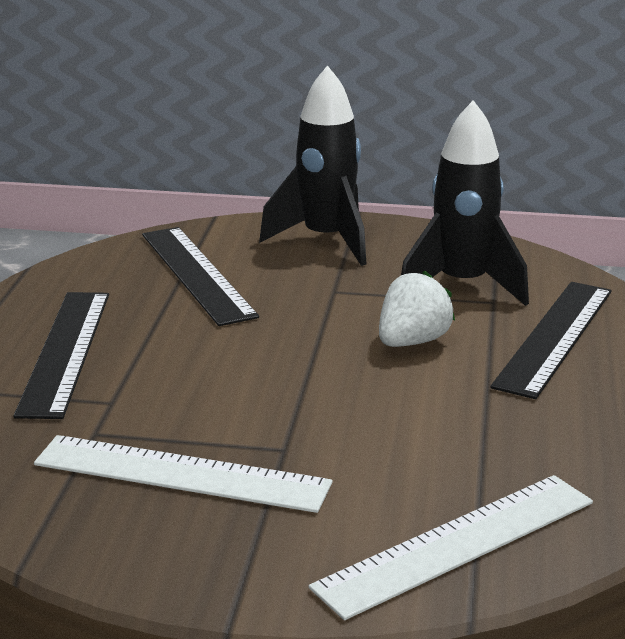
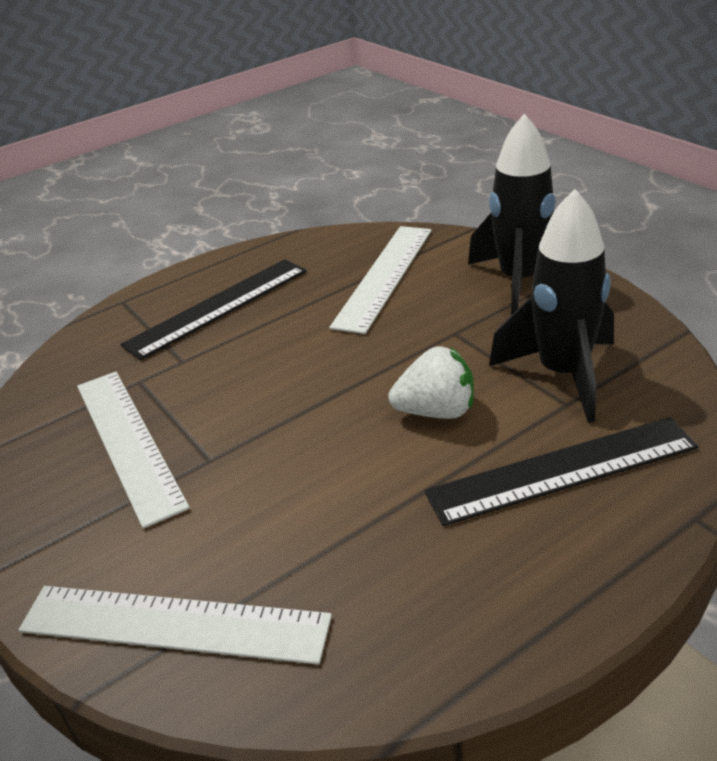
camera: 50 degrees right, 10 degrees up
black ruler [142,227,259,326] -> white ruler [329,226,432,334]

